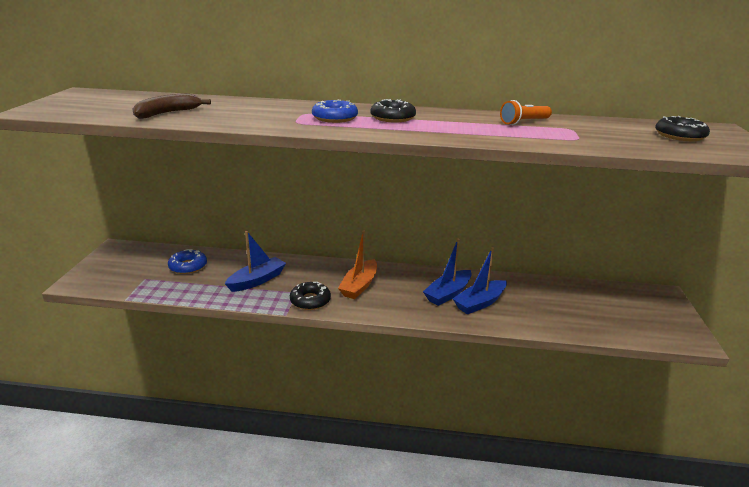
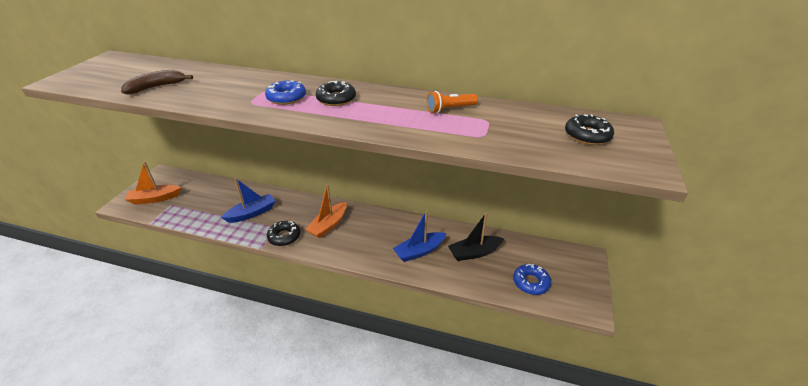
camera: 10 degrees right, 10 degrees up
blue donut [168,249,207,274] -> blue donut moved to [513,264,551,295]
blue boat [423,238,472,306] -> none
none -> orange boat [125,161,181,205]
none -> black boat [448,213,504,261]

